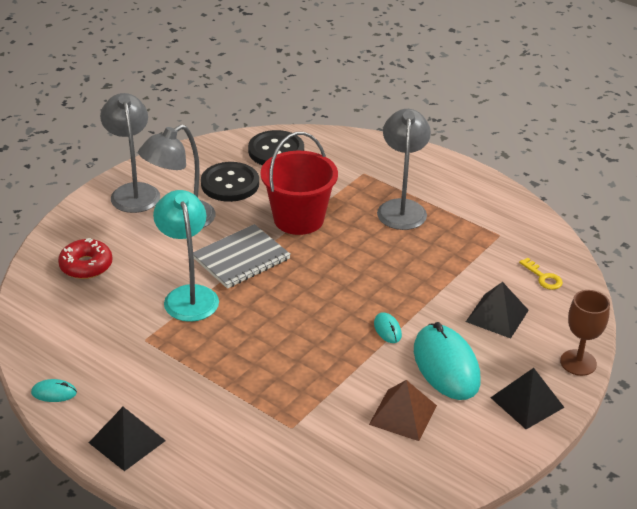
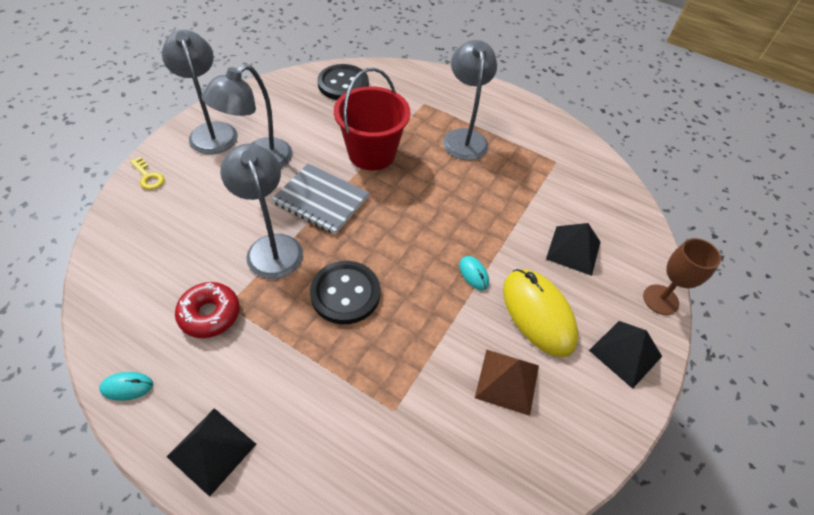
camera: 10 degrees left, 15 degrees up
red donut [58,238,113,279] -> red donut moved to [175,282,239,338]
turquoise lamp [153,190,219,322] -> grey lamp [220,144,303,279]
grey notebook [193,224,291,289] -> grey notebook turned 75 degrees clockwise [272,163,369,234]
black button [201,162,259,202] -> black button moved to [310,261,380,324]
turquoise mouse [414,322,481,400] -> yellow mouse [503,269,578,357]
yellow key [519,258,563,290] -> yellow key moved to [130,157,164,190]

